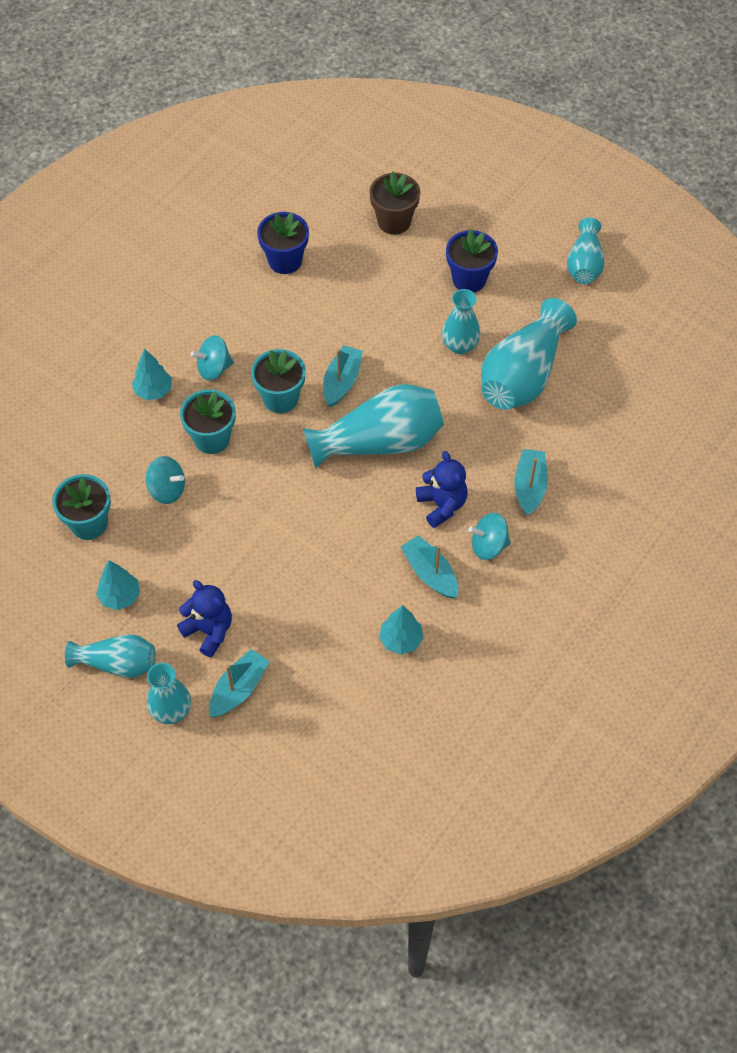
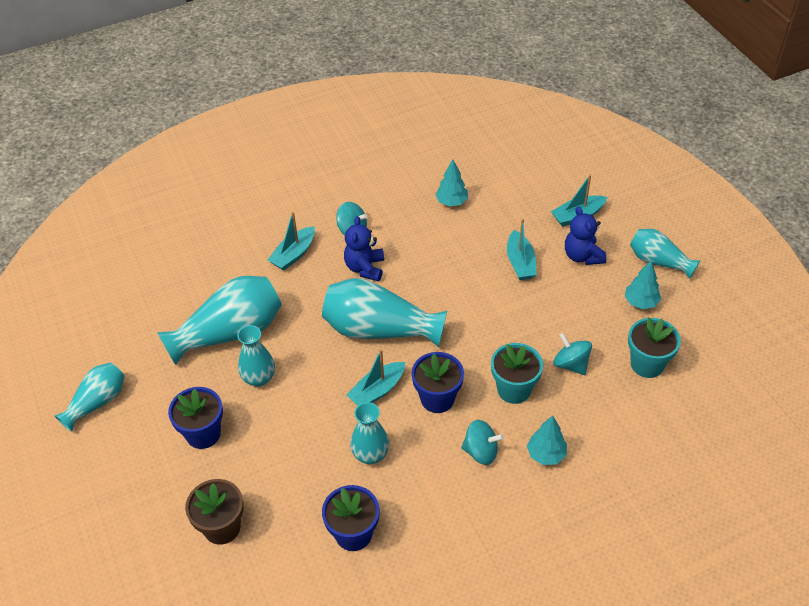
camera: 150 degrees left, 10 degrees down
turquoise vase [147,663,191,724] -> turquoise vase moved to [350,402,389,464]
turquoise flower pot [251,349,306,413] -> blue flower pot [412,352,464,413]
turquoise boat [401,535,458,599] -> turquoise boat moved to [507,219,537,280]

